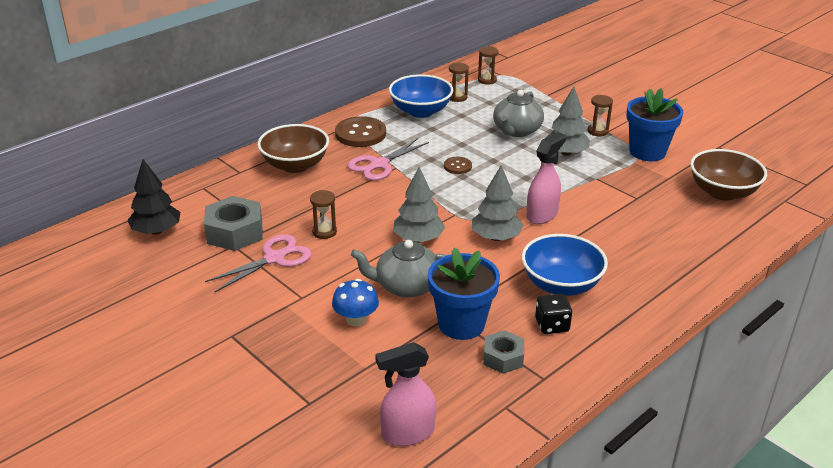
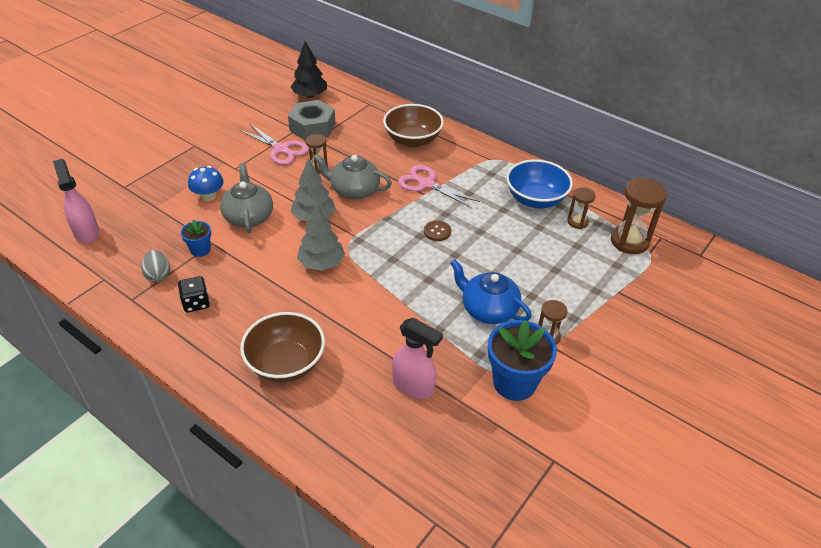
camera: 80 degrees right, 10 degrees up
brown button [335,116,386,147] -> none
blue flower pot [428,247,500,340] -> blue flower pot [181,220,211,257], size x0.52
brown hourglass [478,46,499,85] -> brown hourglass [611,177,667,254], size x1.77
grey nut [483,330,524,374] -> grey egg [141,250,170,282]
grey teapot [493,90,544,137] -> grey teapot moved to [313,154,392,200]
blue bowl [522,234,608,296] -> none
pink spray bottle [526,132,566,224] -> pink spray bottle moved to [392,318,443,399]
grey tree [544,87,590,156] -> blue teapot [450,259,532,324]
brown bowl [690,149,767,201] -> brown bowl moved to [240,312,325,382]

